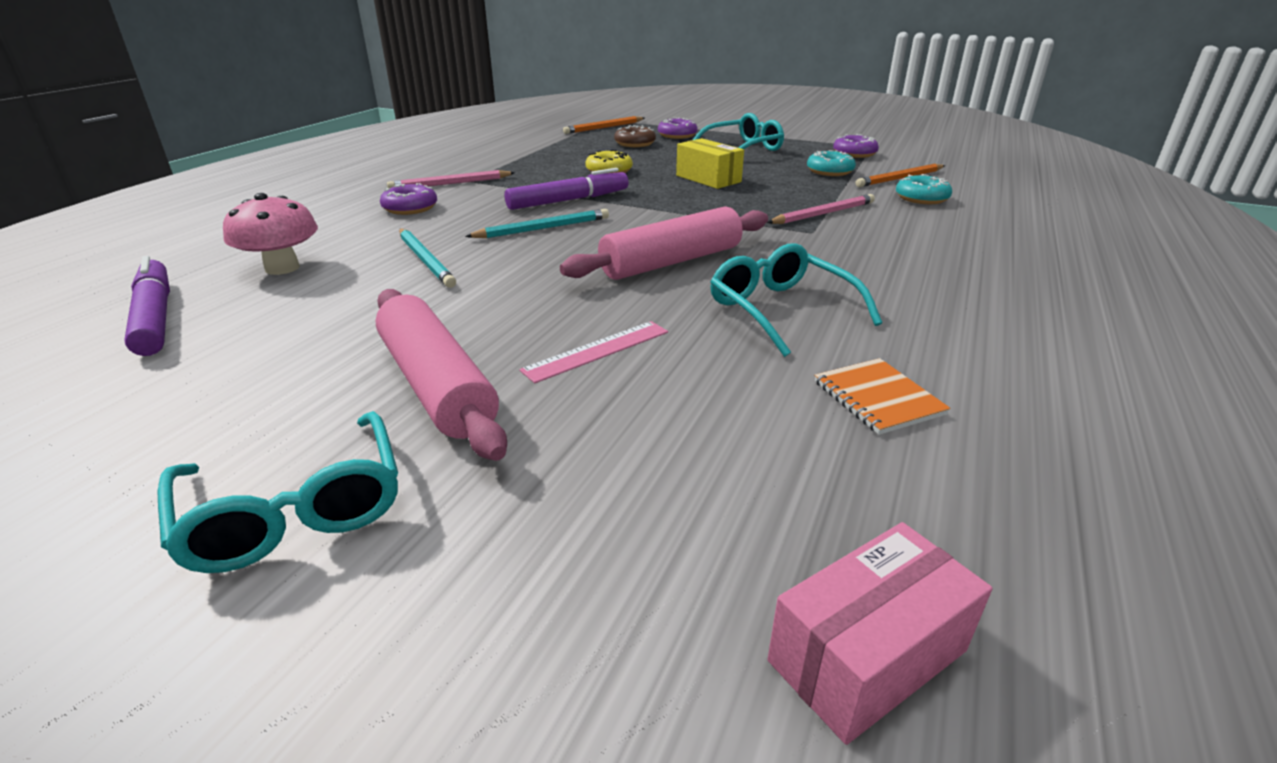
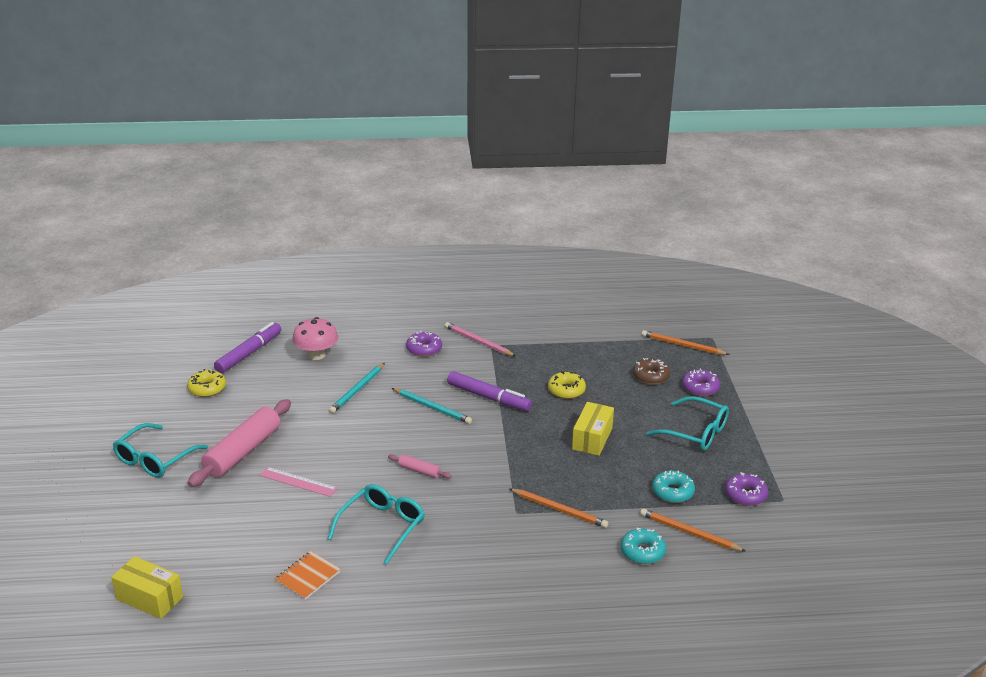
camera: 60 degrees right, 0 degrees up
pink rolling pin [560,206,768,280] -> pink rolling pin [388,454,451,479], size x0.45
pink pencil [767,194,875,224] -> orange pencil [509,488,608,528]
pink box [767,522,992,745] -> yellow box [111,556,183,619]
none -> yellow donut [187,369,226,397]

